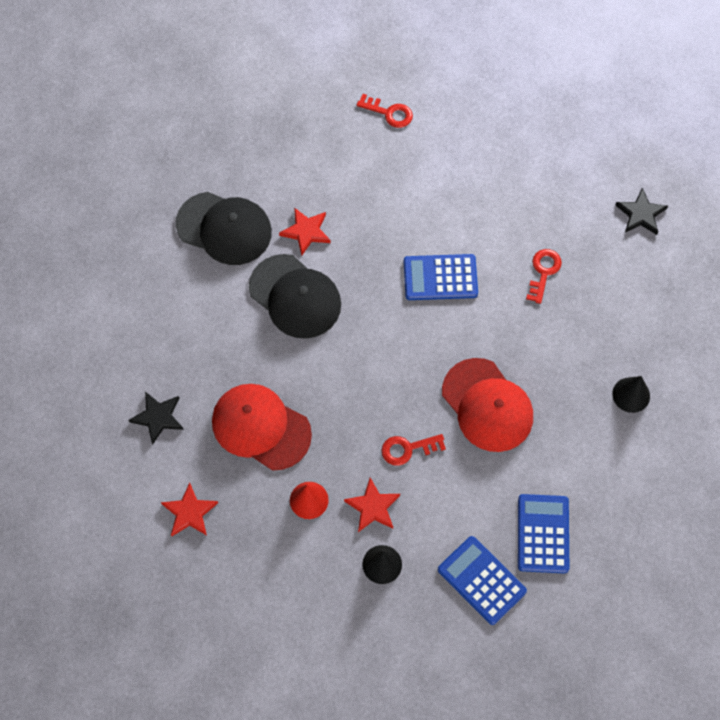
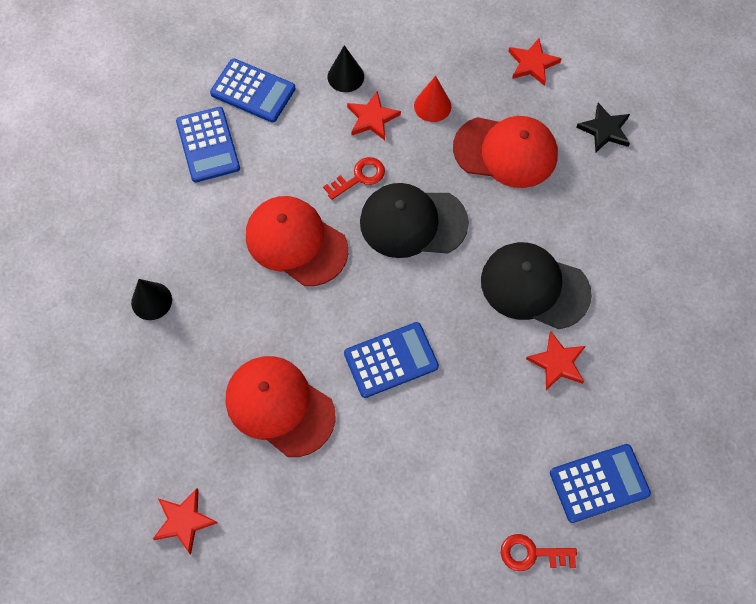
camera: 160 degrees right, 0 degrees up
black cap [176,192,272,265] -> black cap moved to [360,183,469,258]
red key [526,249,562,304] -> red cap [226,356,336,457]
black star [615,188,668,235] -> red star [153,488,218,555]
none -> blue calculator [550,444,651,523]

